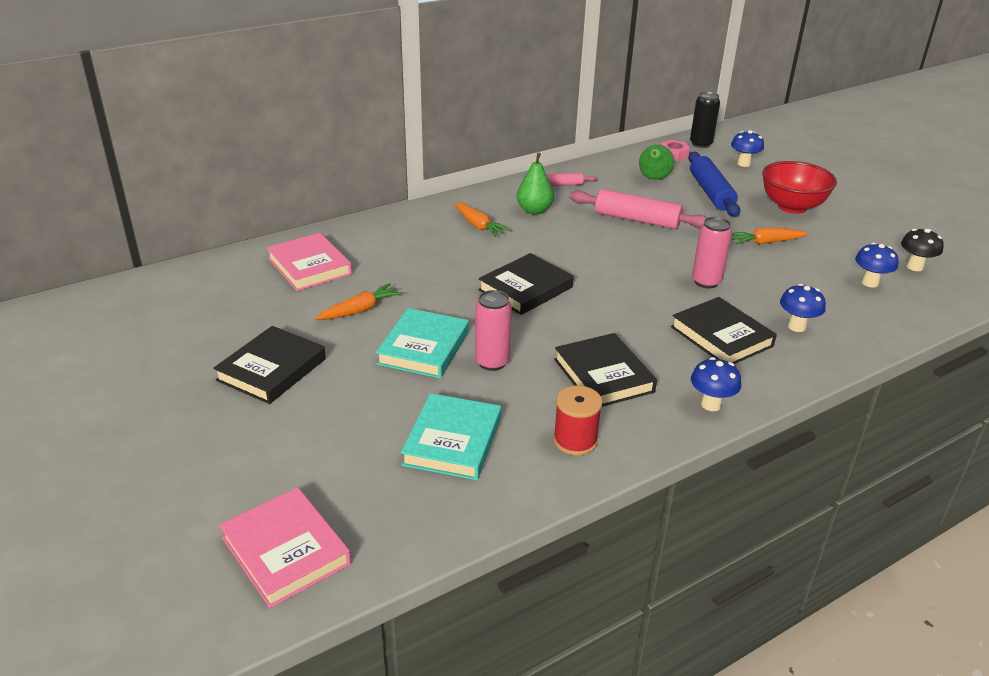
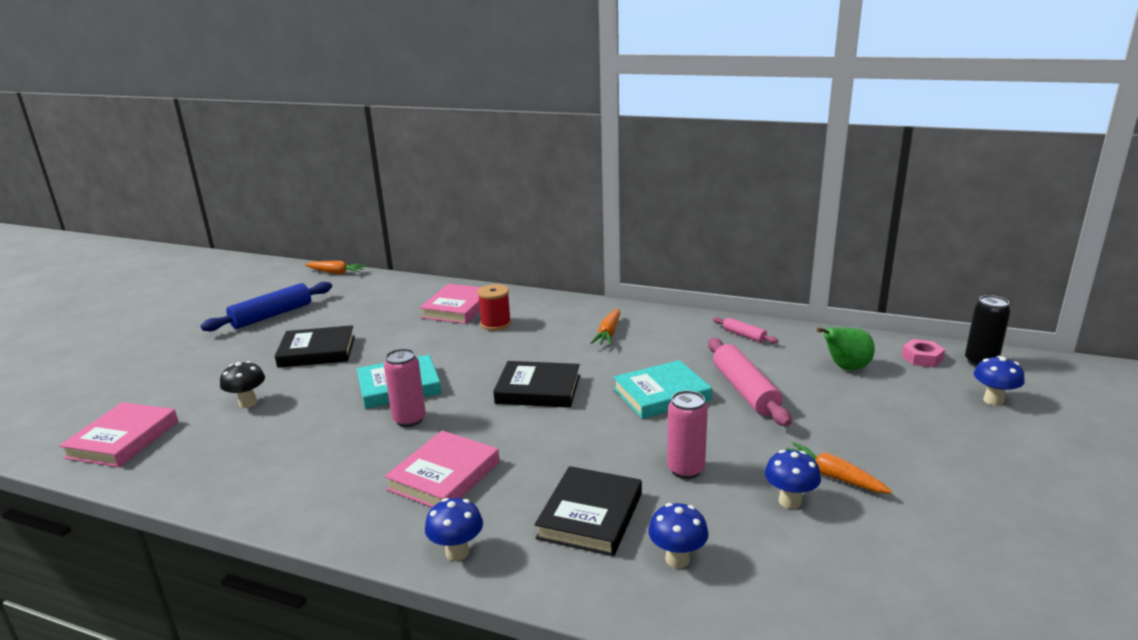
camera: 55 degrees right, 10 degrees down
orange carrot [315,283,403,320] -> orange carrot moved to [305,261,367,274]
turquoise book [401,393,501,480] -> turquoise book moved to [613,360,712,419]
green pear [517,152,554,215] -> none
red spool [553,386,603,455] -> red spool moved to [477,284,511,330]
black book [554,333,657,407] -> pink book [384,431,500,507]
blue rolling pin [688,152,740,217] -> blue rolling pin moved to [201,282,332,331]
red bowl [762,161,837,214] -> none
blue mushroom [855,243,899,287] -> blue mushroom moved to [765,450,821,509]
black mushroom [901,229,944,271] -> black mushroom moved to [220,361,265,408]

